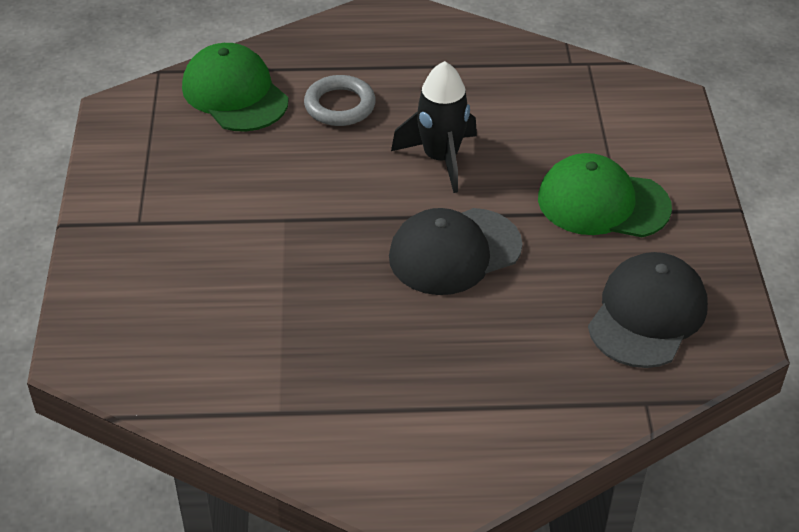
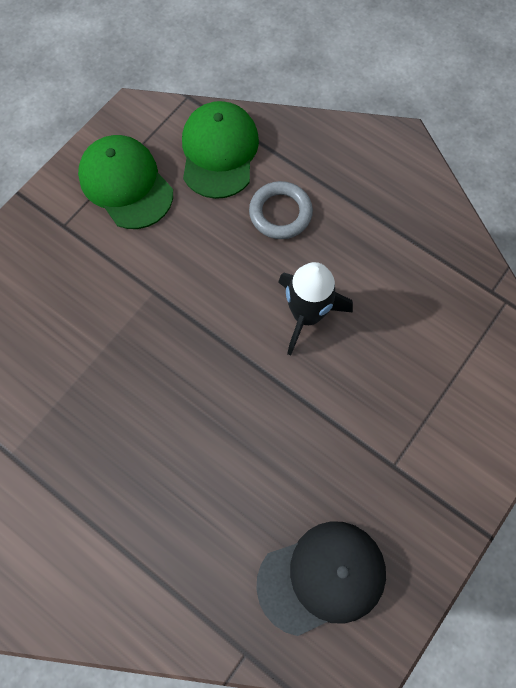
camera: 40 degrees right, 25 degrees up
black cap [389,208,523,295] -> none
green cap [538,153,672,237] -> green cap moved to [78,135,173,229]

